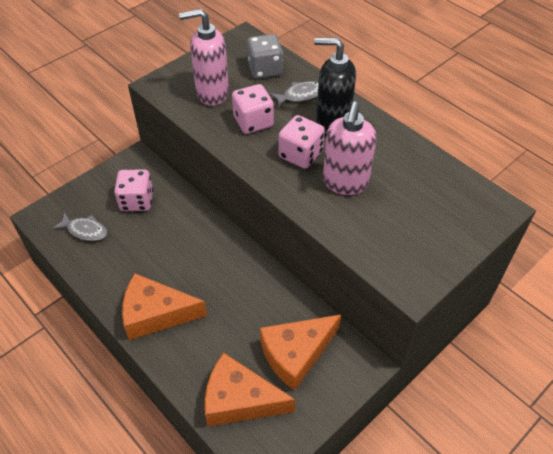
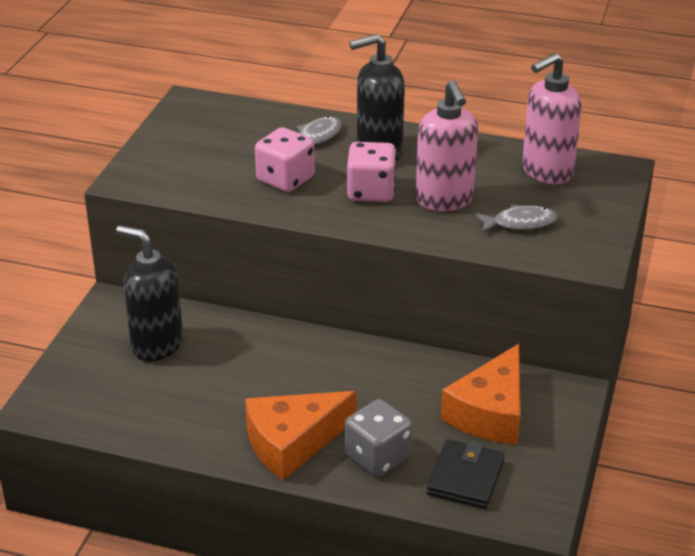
camera: 30 degrees left, 15 degrees down
grey fish [52,212,107,241] -> grey fish moved to [475,204,557,233]
pink dice [114,170,153,211] -> black soap dispenser [116,225,183,361]
pink soap dispenser [179,9,229,106] -> pink soap dispenser moved to [522,53,582,184]
orange cheese [205,353,295,426] -> black wallet [427,439,505,509]
grey dice [247,34,283,79] -> grey dice moved to [345,399,412,477]

